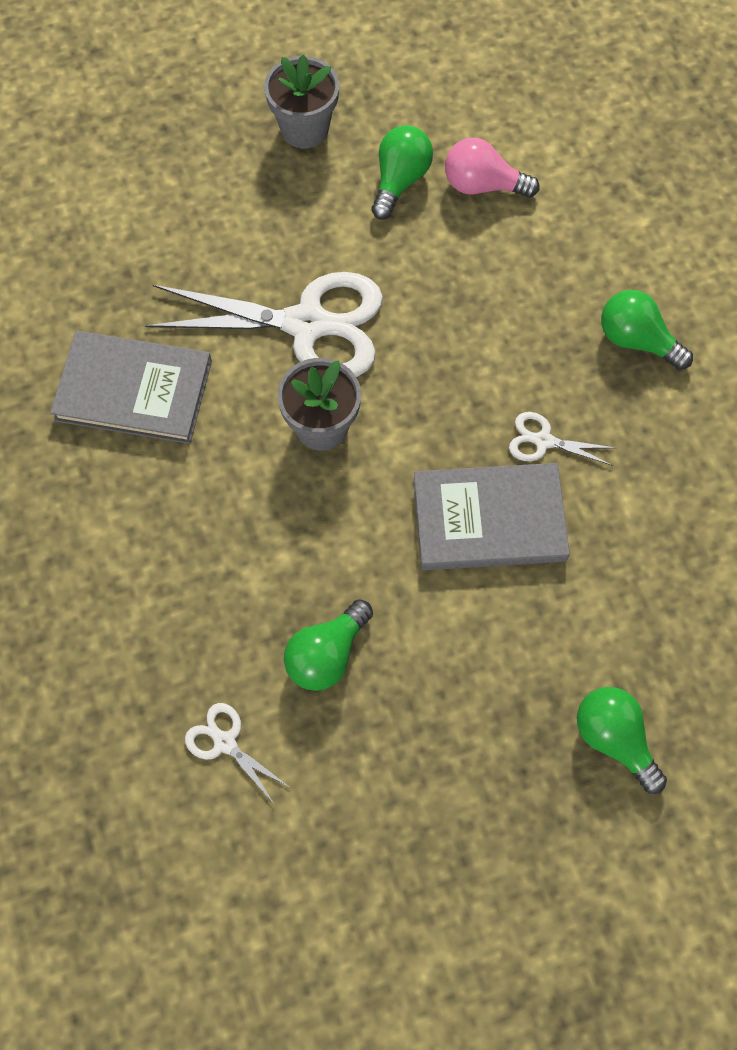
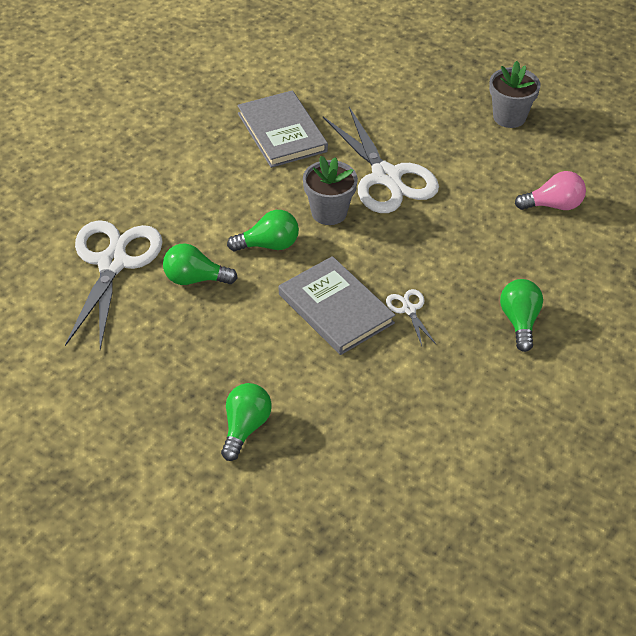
camera: 55 degrees right, 20 degrees down
white scissors [185,703,289,805] -> white scissors [65,220,163,349], size x2.31
green light bulb [371,125,433,220] -> green light bulb moved to [227,210,299,252]
pink light bulb [445,138,540,198] -> pink light bulb turned 105 degrees clockwise [515,171,586,210]

